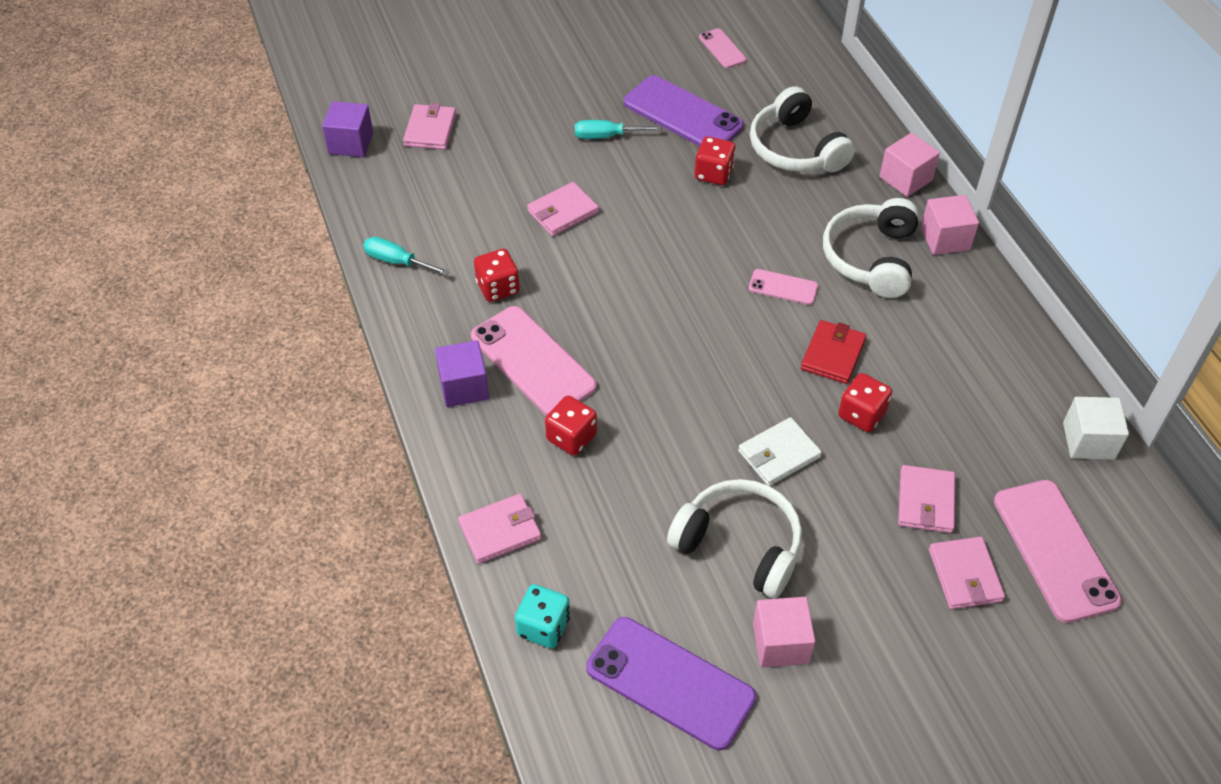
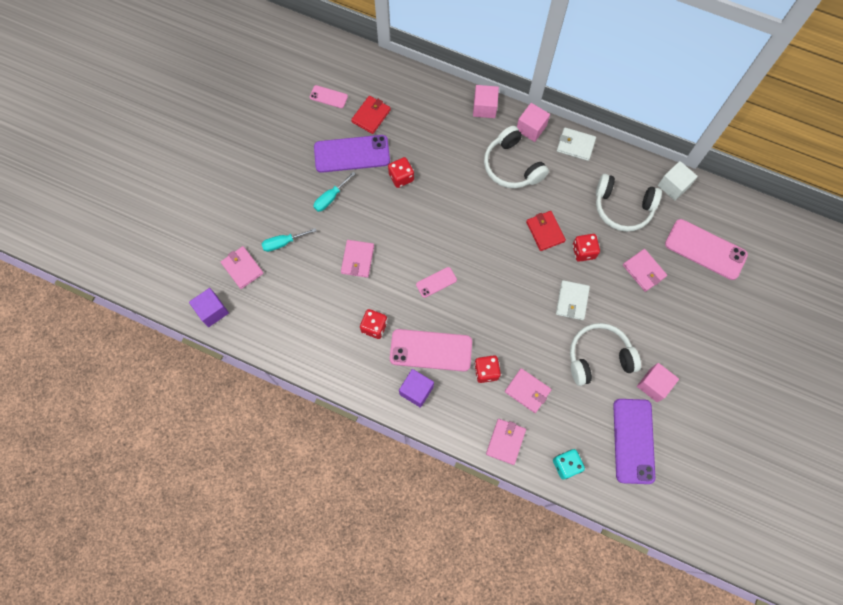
camera: 45 degrees left, 20 degrees up
turquoise screwdriver [363,237,450,276] -> turquoise screwdriver moved to [262,228,316,252]
purple phone [586,617,756,750] -> purple phone turned 75 degrees counterclockwise [613,399,655,484]
pink phone [749,269,818,305] -> pink phone moved to [416,267,457,298]
white headphones [750,86,855,172] -> white headphones moved to [596,174,662,232]
pink wallet [929,537,1005,609] -> pink wallet moved to [505,368,552,413]
none -> red wallet [351,96,391,134]
none -> white wallet [557,127,596,161]

